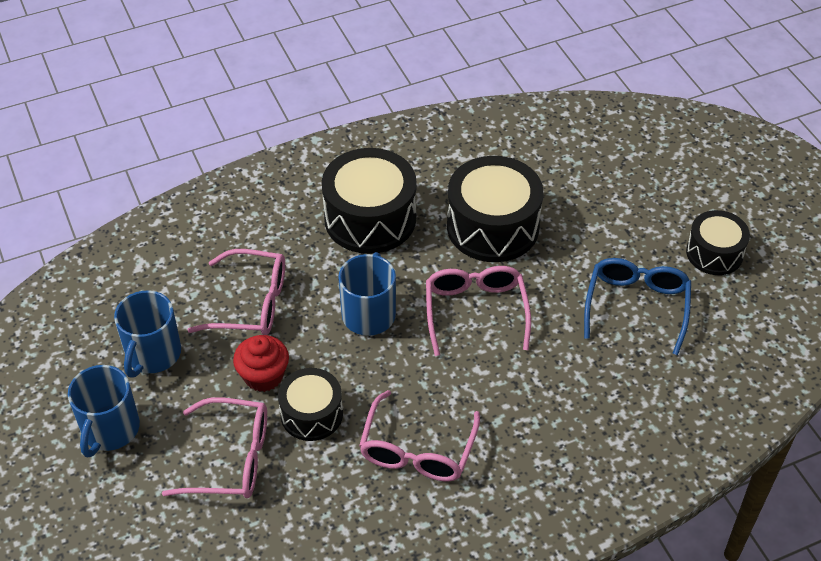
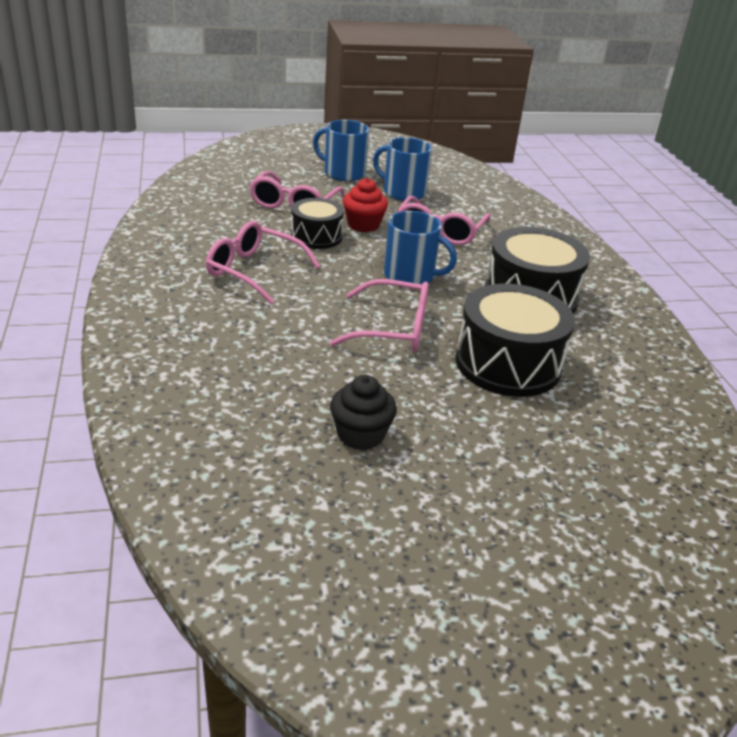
camera: 100 degrees right, 15 degrees down
blue glasses [584,258,691,355] -> black cupcake [330,375,397,450]
black drum [686,210,750,275] -> none

